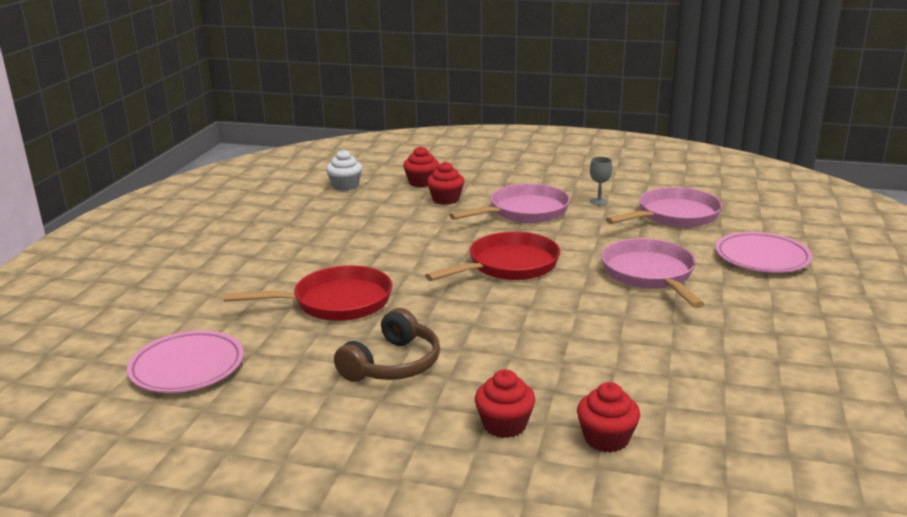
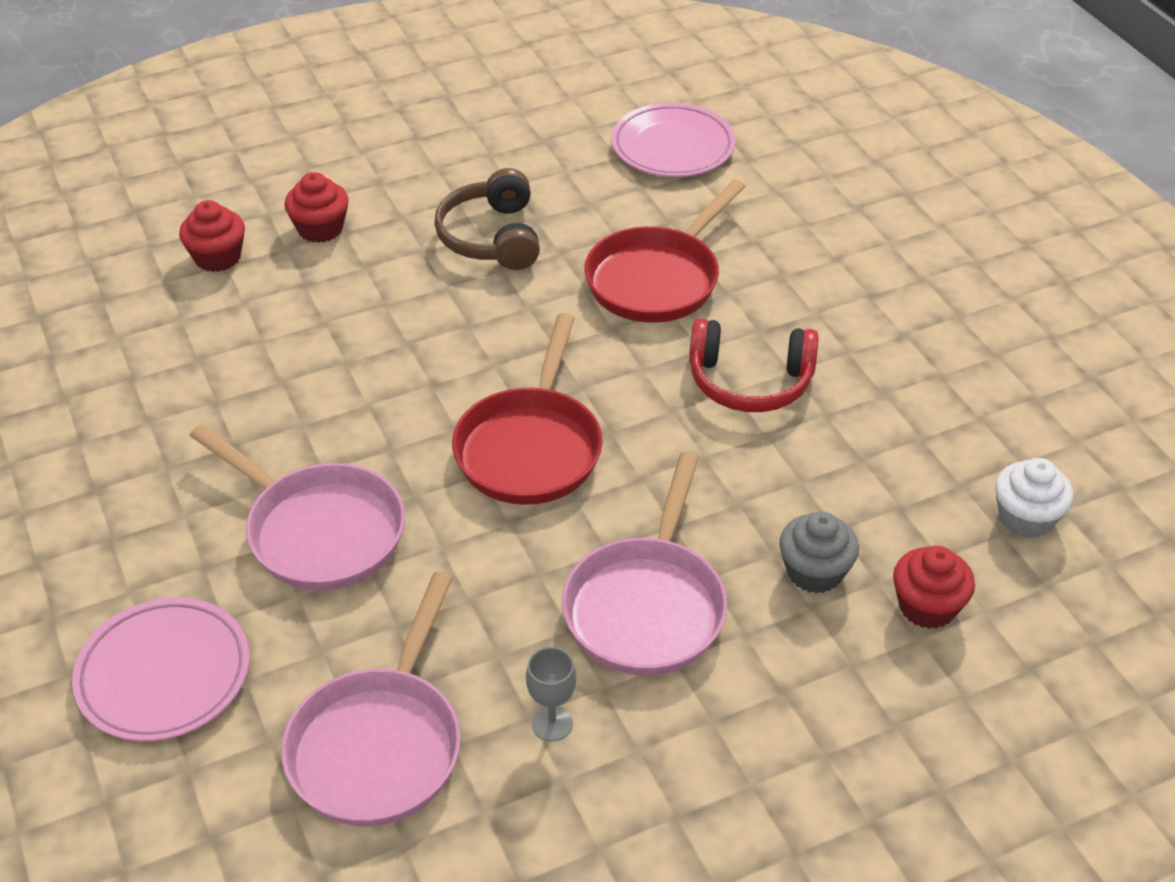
camera: 140 degrees right, 20 degrees up
red cupcake [427,162,464,205] -> grey cupcake [779,511,859,593]
none -> red headphones [689,318,819,412]

